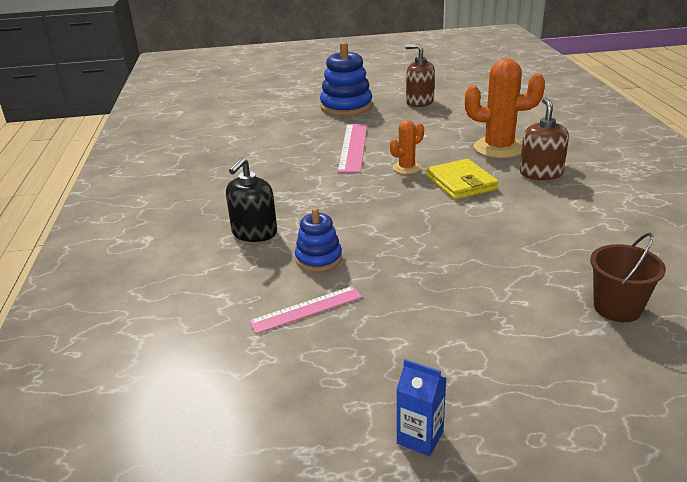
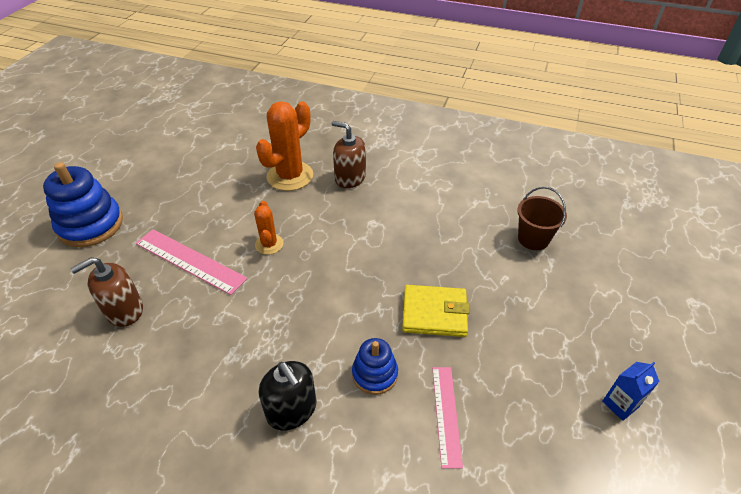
camera: 65 degrees left, 15 degrees up
brown soap dispenser [405,44,435,107] -> brown soap dispenser moved to [70,257,143,327]
yellow wallet [426,159,499,200] -> yellow wallet moved to [402,285,470,337]

